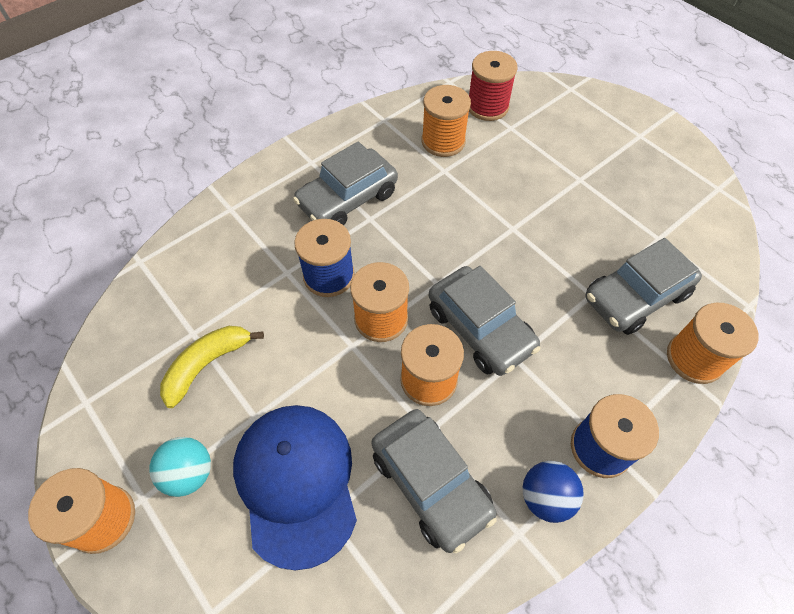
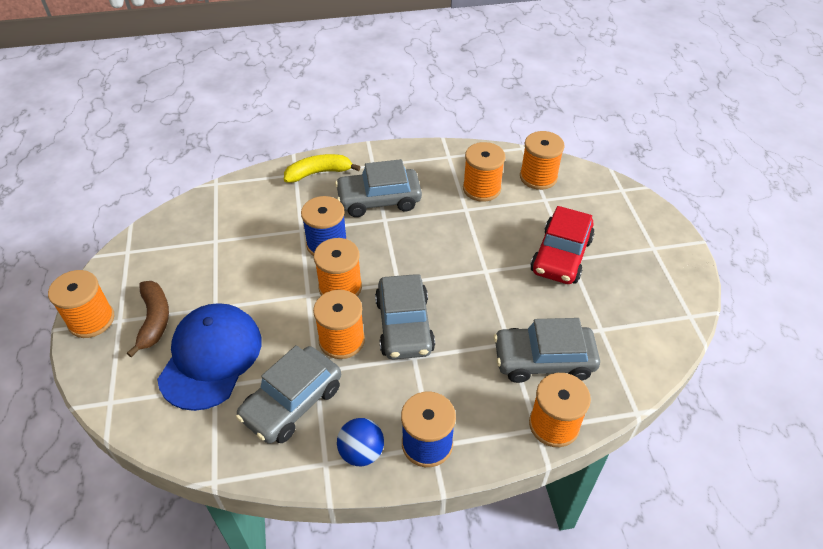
camera: 30 degrees right, 10 degrees down
turquoise ball [149,437,211,497] -> brown banana [127,281,169,357]
yellow banana [160,326,264,408] -> yellow banana moved to [284,154,360,183]
grey car [372,409,497,553] -> grey car turned 45 degrees clockwise [236,345,341,444]
red spool [469,51,518,121] -> orange spool [520,131,565,190]
none -> red car [530,206,594,284]

